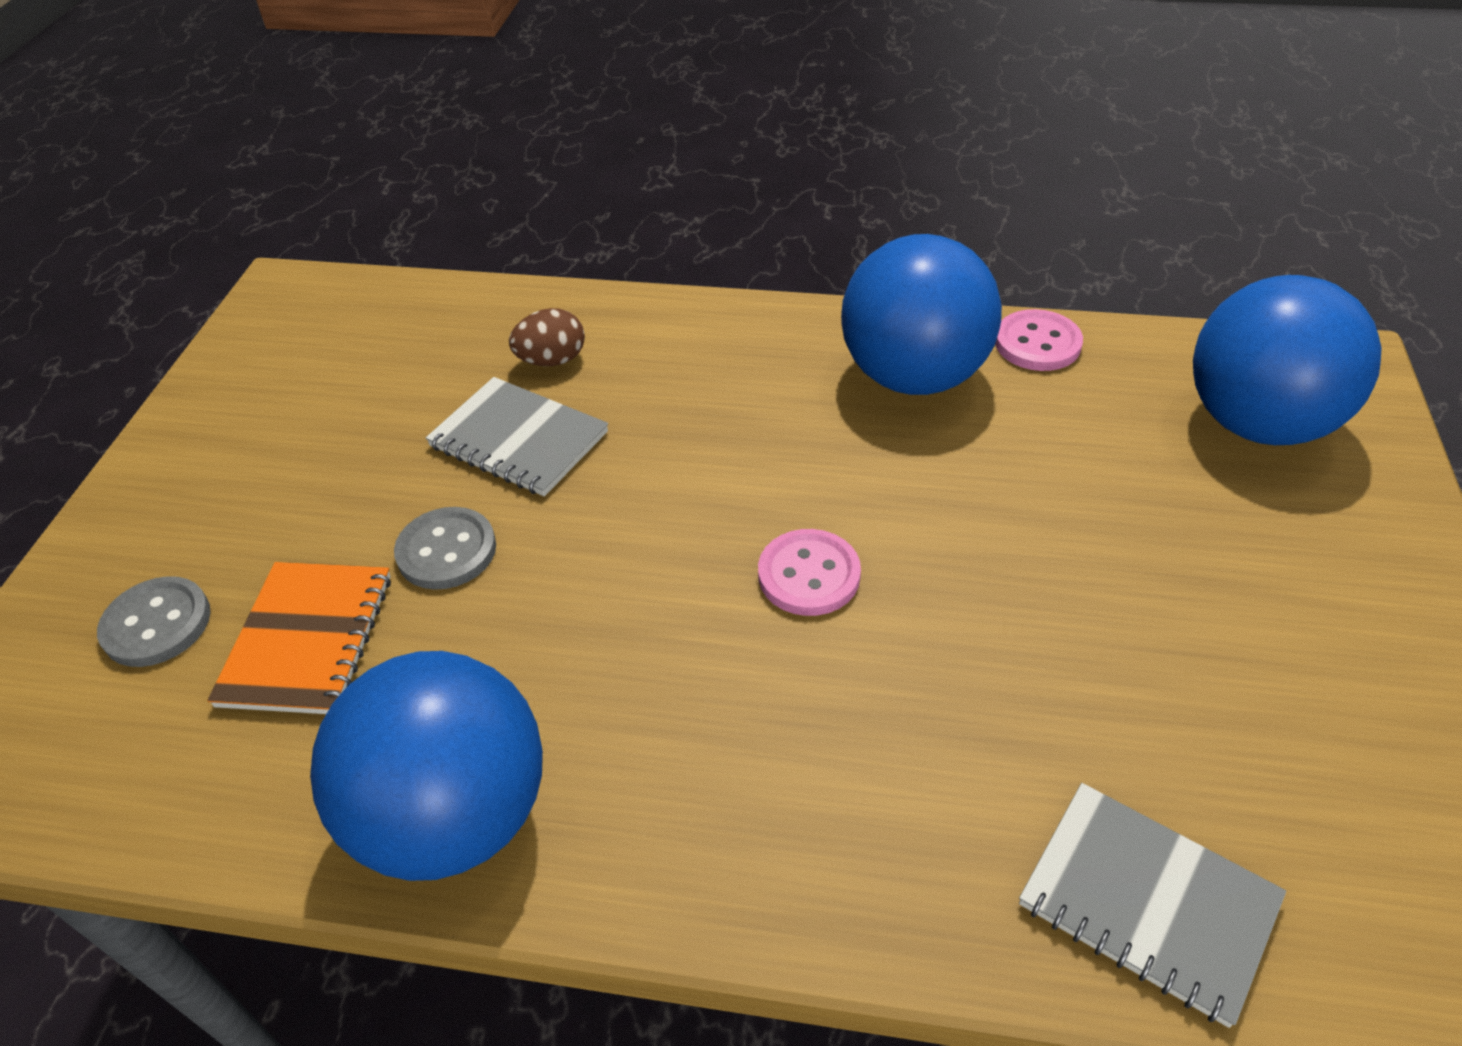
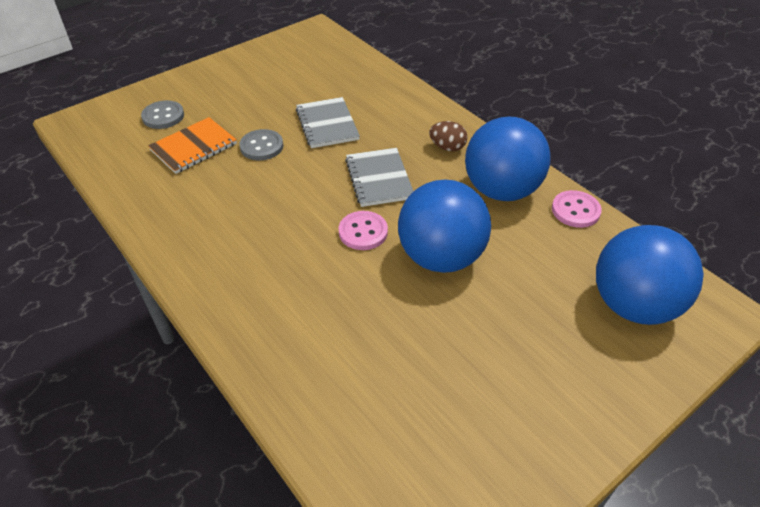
camera: 40 degrees right, 0 degrees up
blue ball [310,651,543,881] -> blue ball moved to [398,180,491,273]
brown egg [509,308,585,366] -> brown egg moved to [429,121,468,152]
grey notebook [1019,783,1286,1028] -> grey notebook moved to [345,148,414,207]

